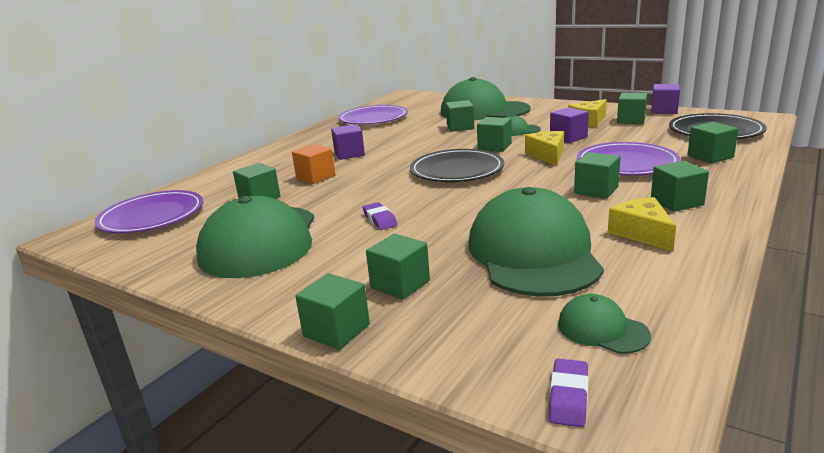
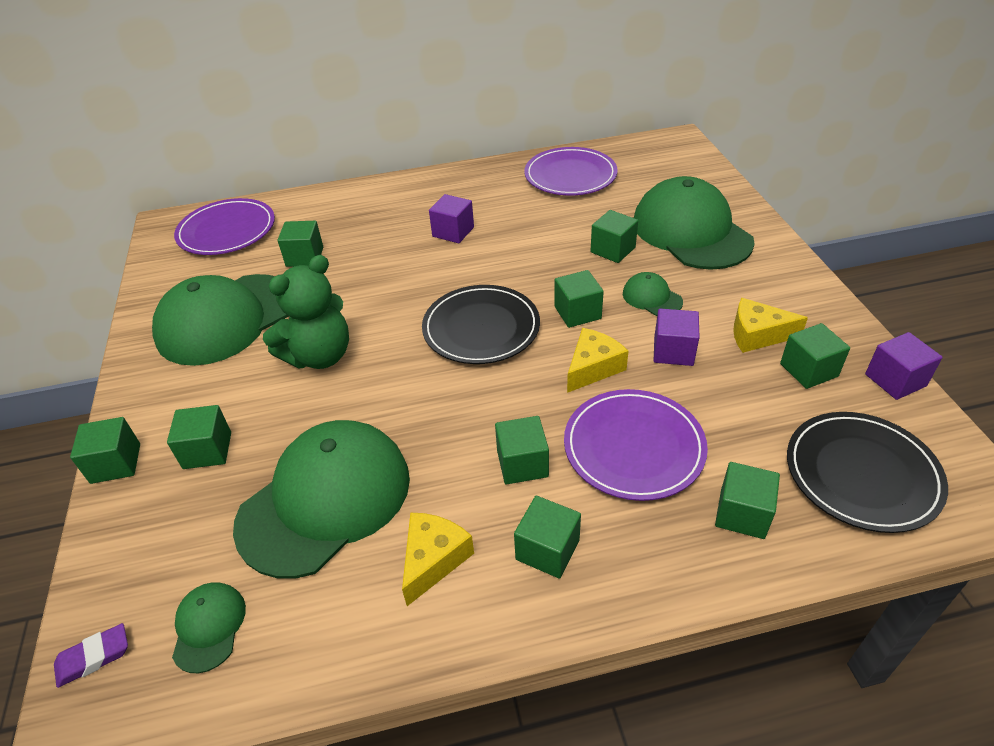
camera: 45 degrees right, 20 degrees up
orange cube [292,144,336,184] -> none
purple eraser [363,202,398,230] -> green teddy bear [263,255,349,369]

